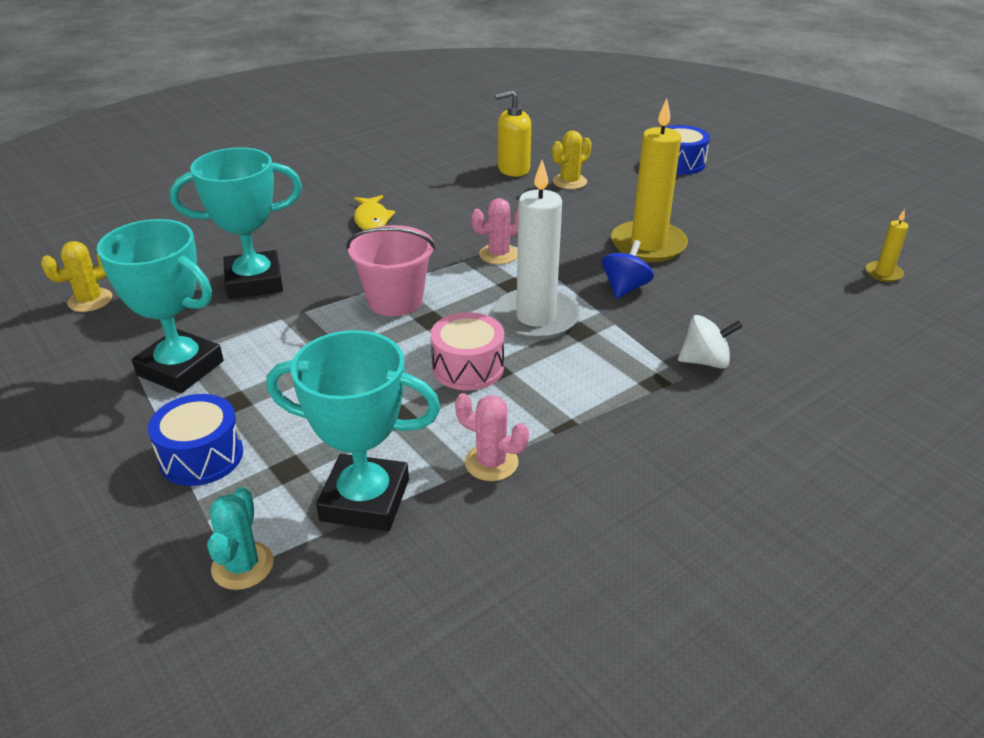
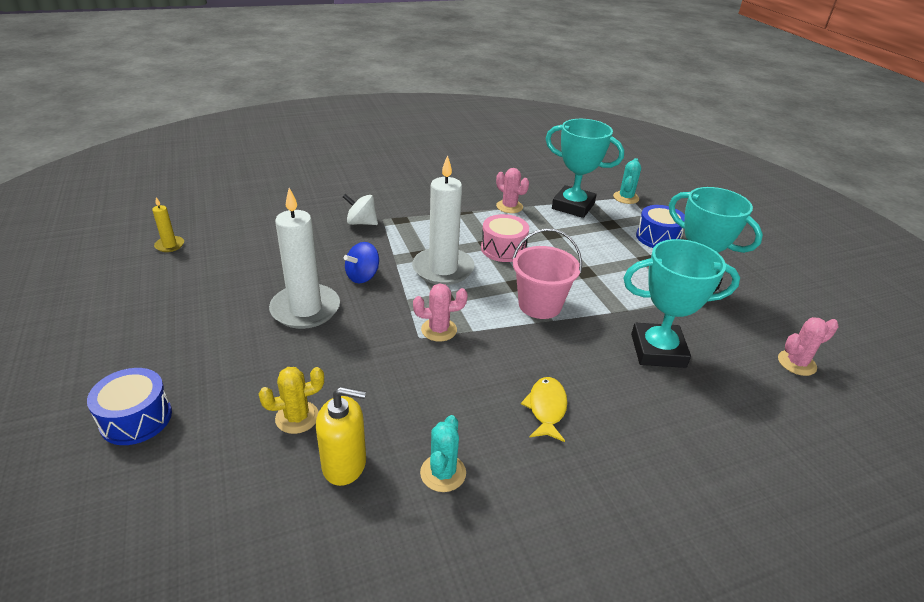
camera: 165 degrees left, 0 degrees up
yellow cactus [41,241,112,312] -> pink cactus [778,317,839,376]
yellow candle [611,99,688,262] -> white candle [269,188,340,329]
none -> turquoise cactus [420,415,466,492]

